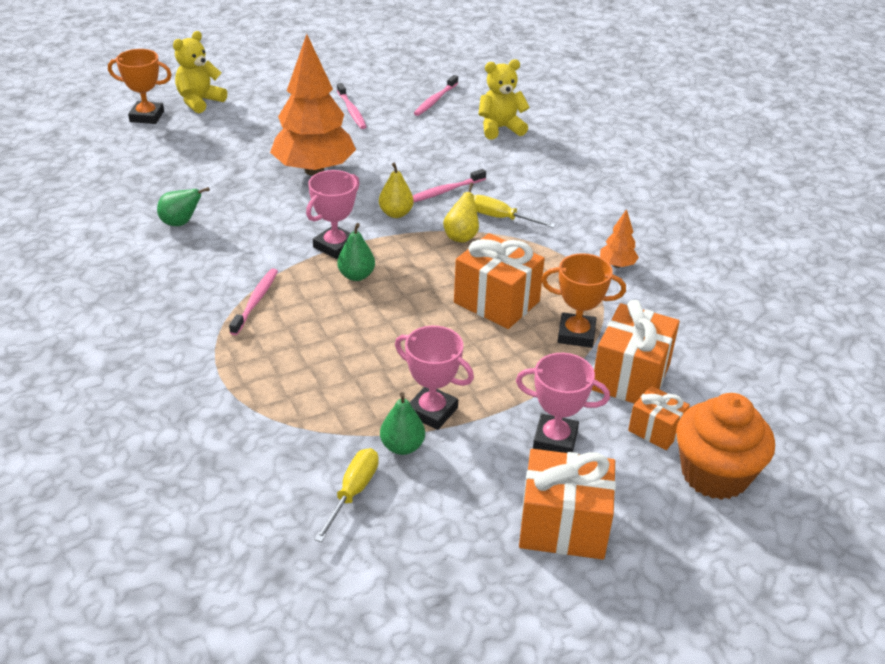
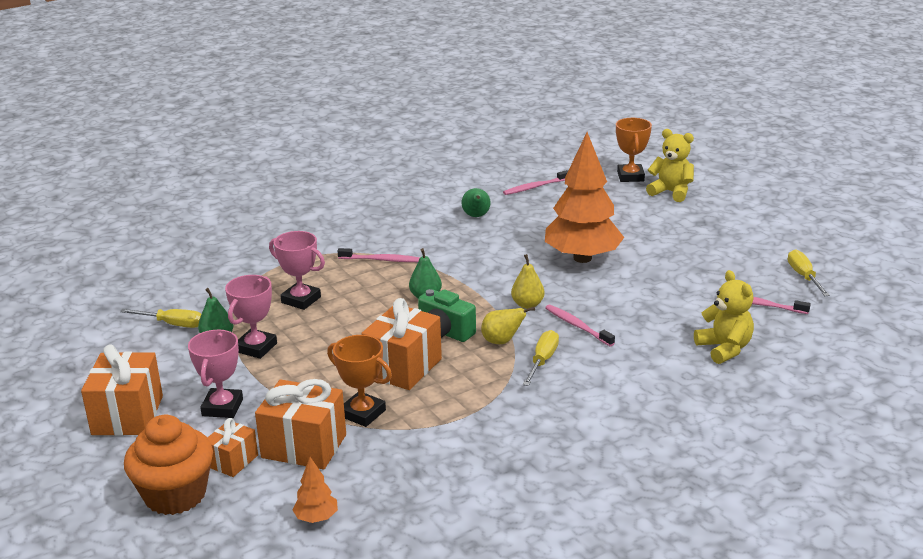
camera: 85 degrees right, 10 degrees down
pink trophy [306,170,359,259] -> pink trophy moved to [269,231,325,310]
pink toothbrush [337,83,366,129] -> pink toothbrush moved to [503,170,568,195]
orange trophy [541,253,626,348] -> orange trophy turned 60 degrees counterclockwise [327,335,392,427]
orange tree [600,209,639,268] -> orange tree moved to [292,457,338,523]
none -> green camera [418,289,476,342]
none -> yellow screwdriver [788,249,830,296]

